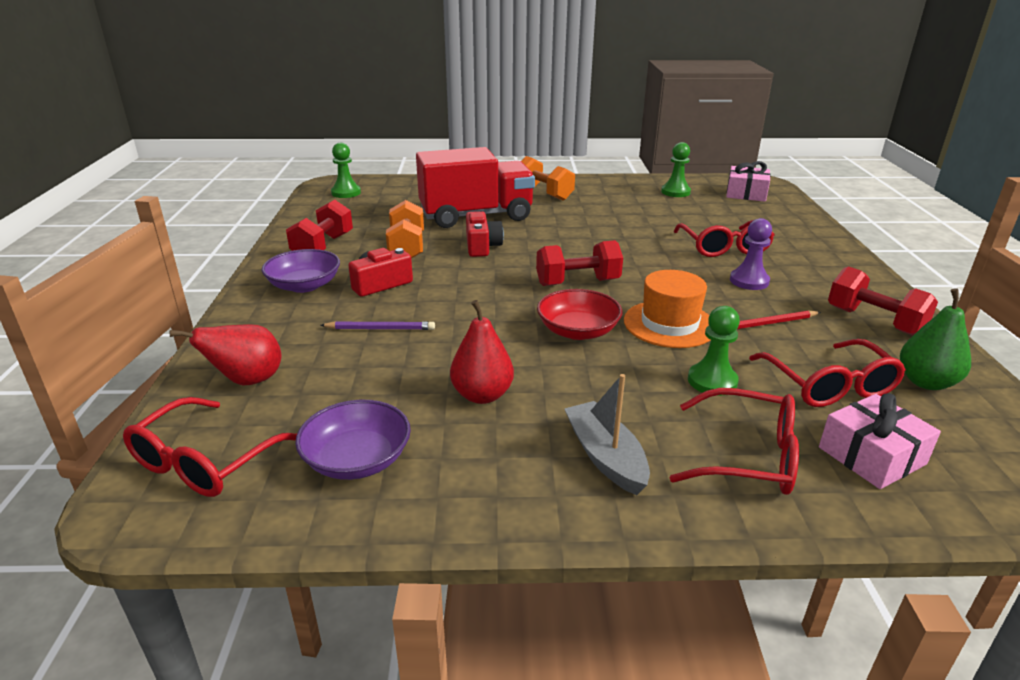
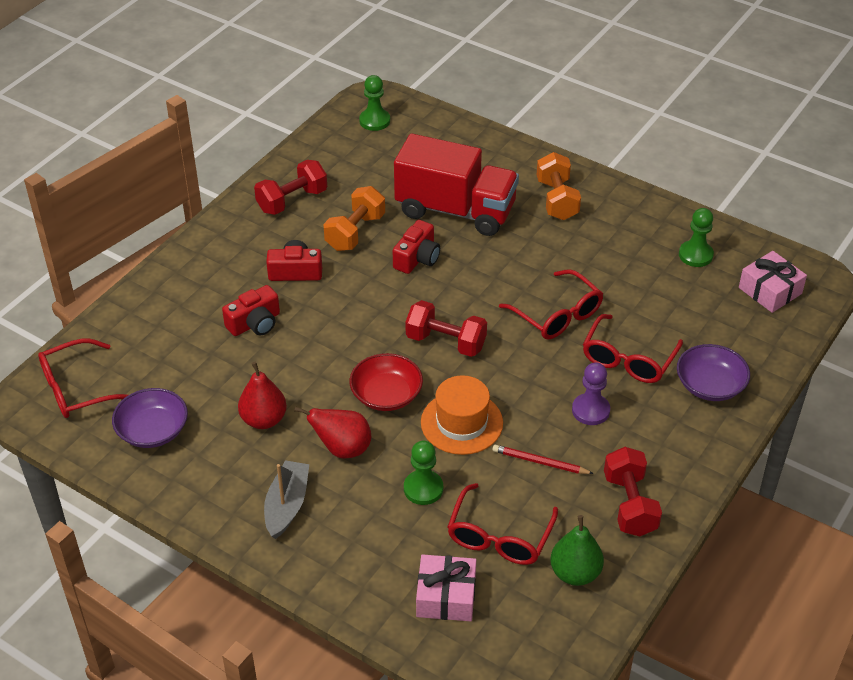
camera: 35 degrees right, 15 degrees up
red pear [170,324,282,385] -> red pear moved to [294,406,371,458]
purple bowl [261,249,340,293] -> purple bowl moved to [677,344,750,401]
purple pencil [320,321,435,330] -> red camera [222,285,280,336]
red glasses [670,388,799,495] -> red glasses moved to [499,269,603,340]

